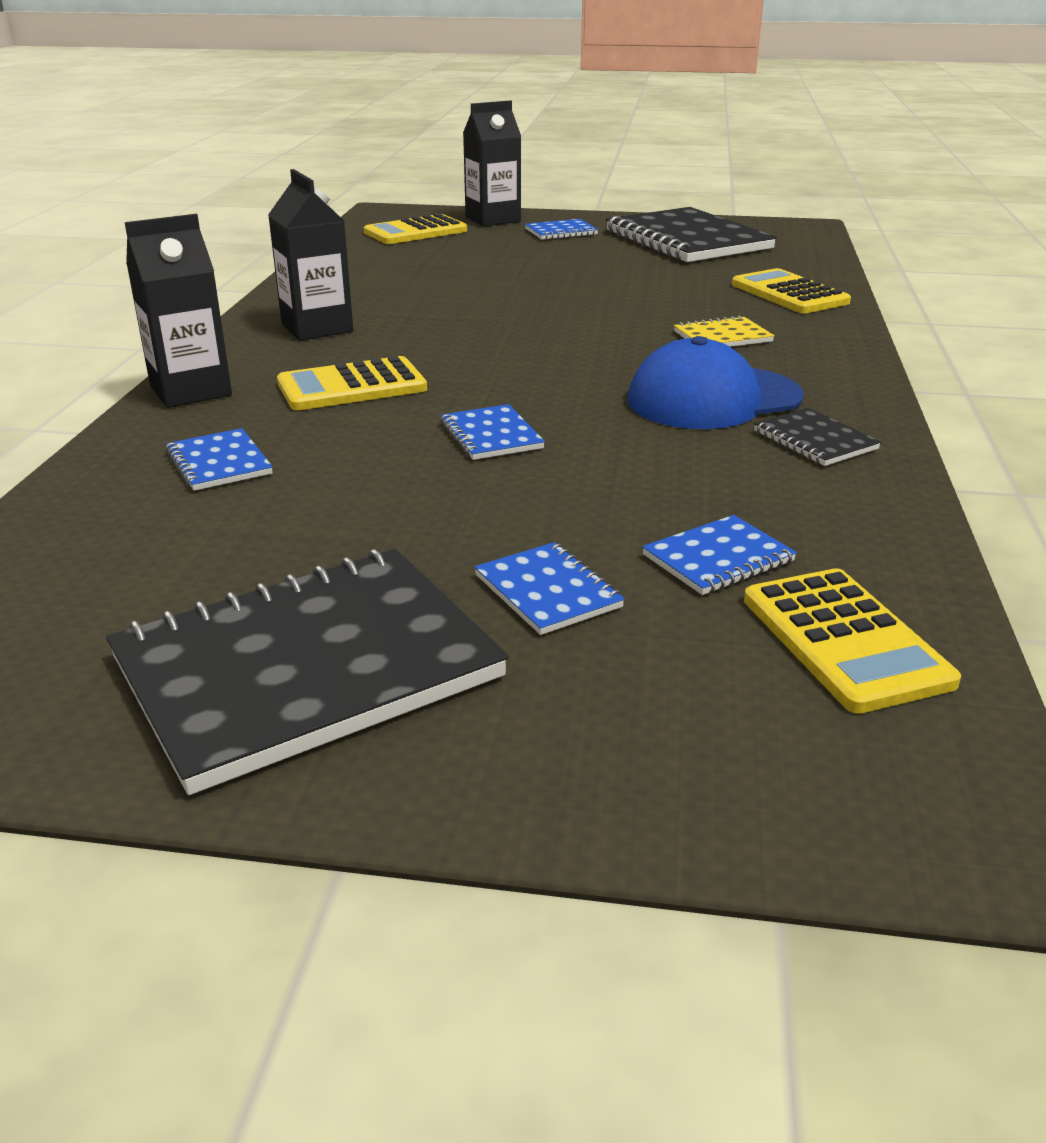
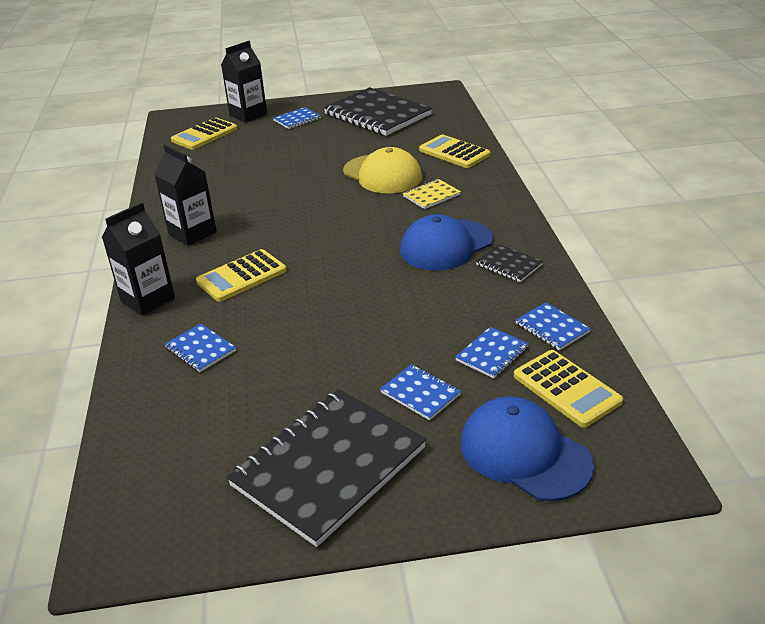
camera: 15 degrees left, 5 degrees up
blue notebook [440,404,545,460] -> blue notebook moved to [516,302,591,351]
none -> yellow cap [343,147,422,193]
none -> blue cap [461,396,594,501]

